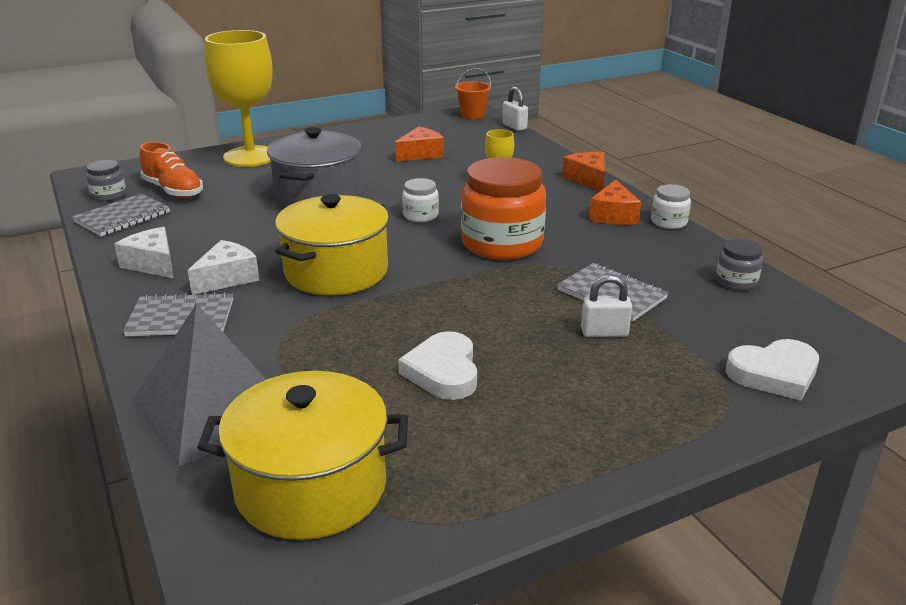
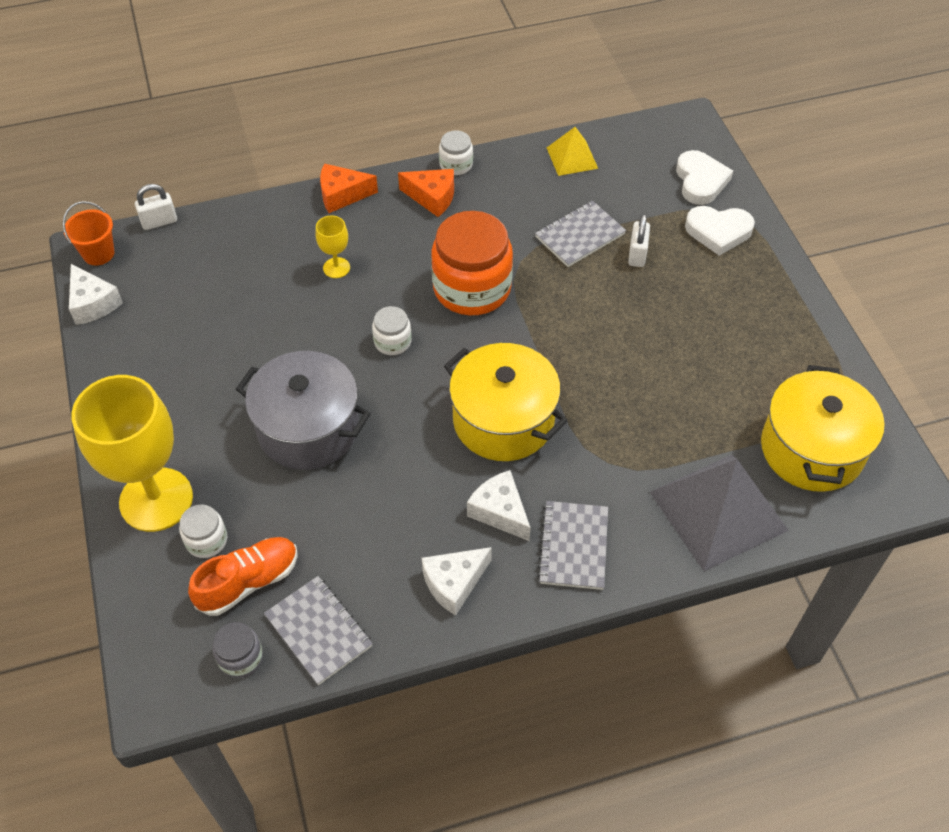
camera: 80 degrees left, 25 degrees up
orange cheese [395,127,444,162] -> none
white heart [398,331,477,400] -> white heart moved to [685,206,755,256]
grey jar [716,239,763,291] -> yellow pyramid [547,127,598,176]
none -> white cheese [69,264,123,325]
none -> white jar [179,504,227,558]

